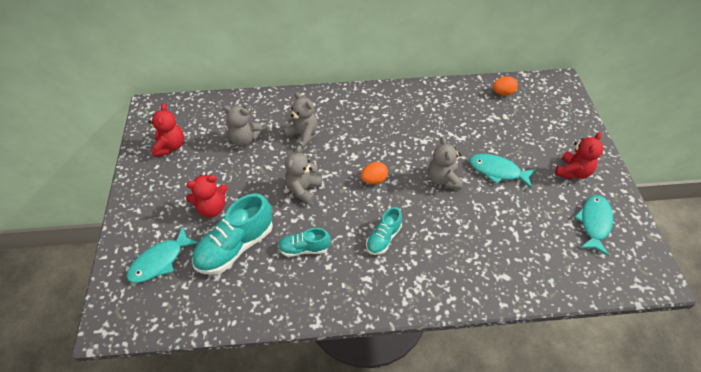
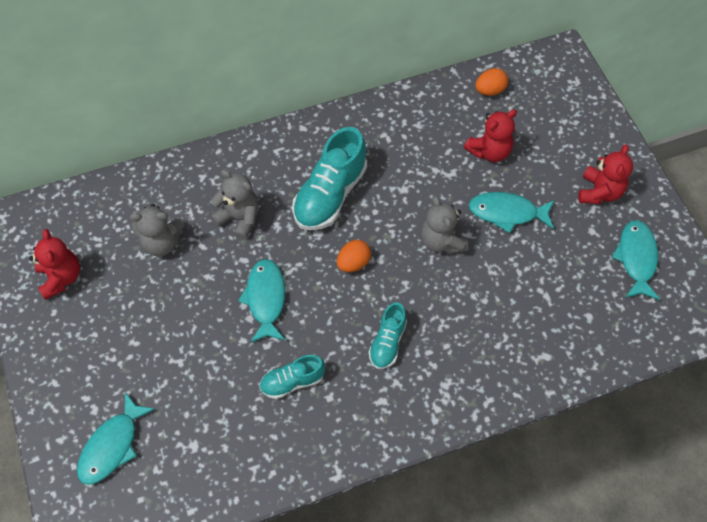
camera: 15 degrees left, 10 degrees up
red teddy bear [186,175,228,218] -> red teddy bear moved to [464,109,517,162]
turquoise shoe [192,193,273,275] -> turquoise shoe moved to [292,127,367,230]
grey teddy bear [285,145,322,205] -> turquoise fish [238,259,285,343]

